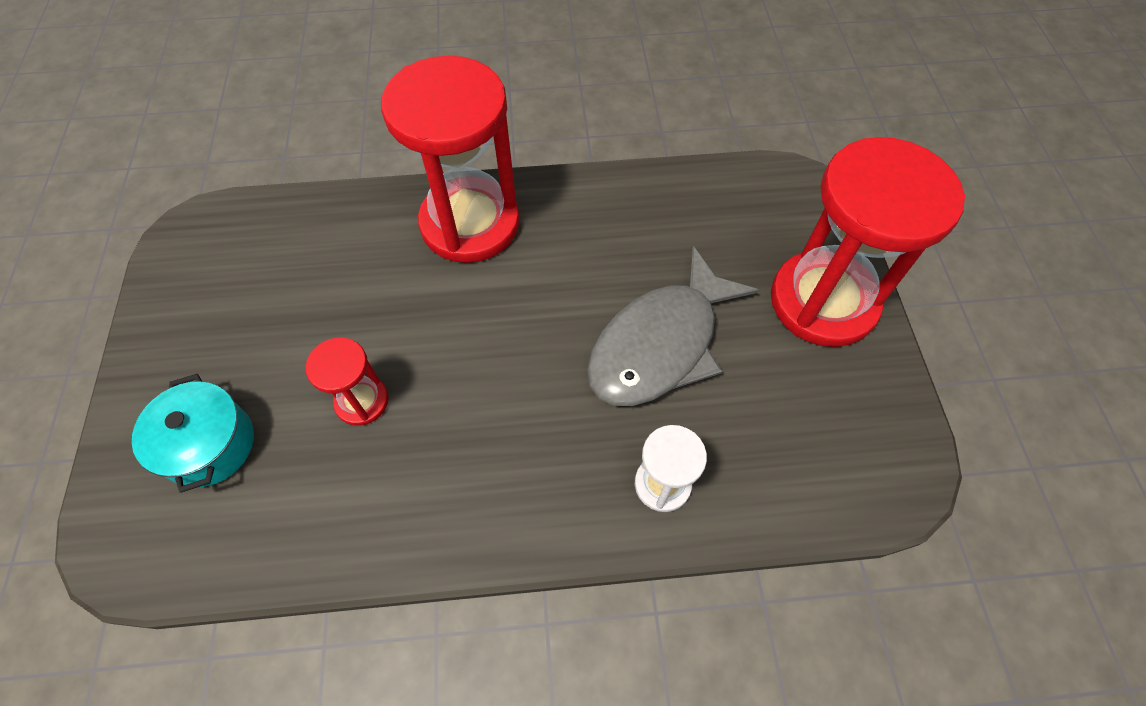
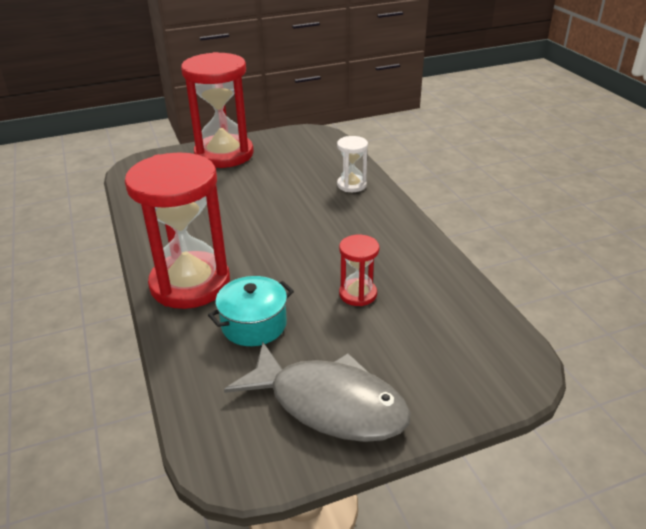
camera: 105 degrees left, 25 degrees down
turquoise pot [132,374,254,493] -> turquoise pot moved to [208,276,294,346]
grey fish [587,246,759,406] -> grey fish moved to [224,342,411,442]

